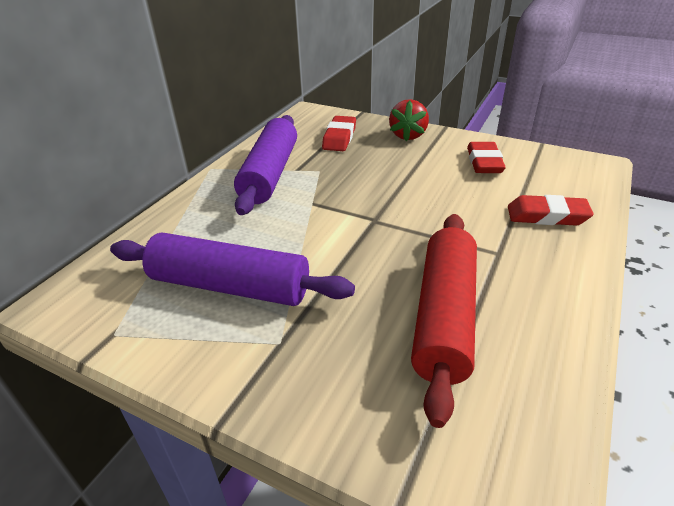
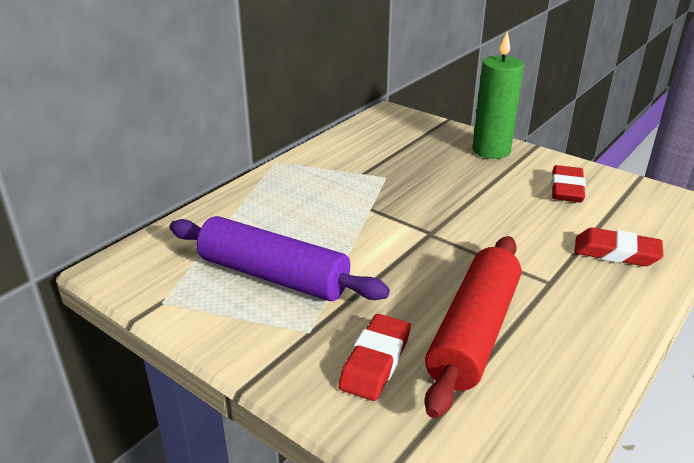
camera: 10 degrees right, 5 degrees down
purple rolling pin [234,115,297,215] -> none
red eraser [322,116,356,151] -> red eraser moved to [338,314,411,401]
red strawberry [389,99,429,141] -> green candle [472,31,524,159]

